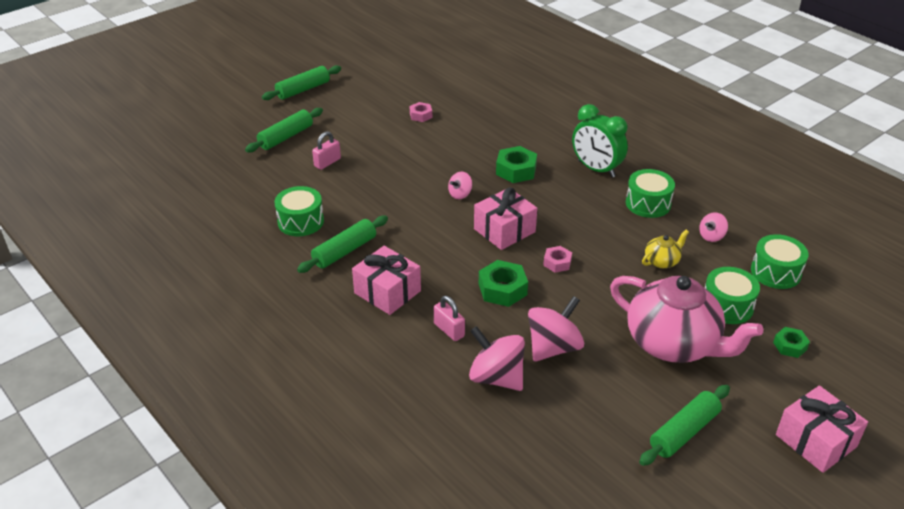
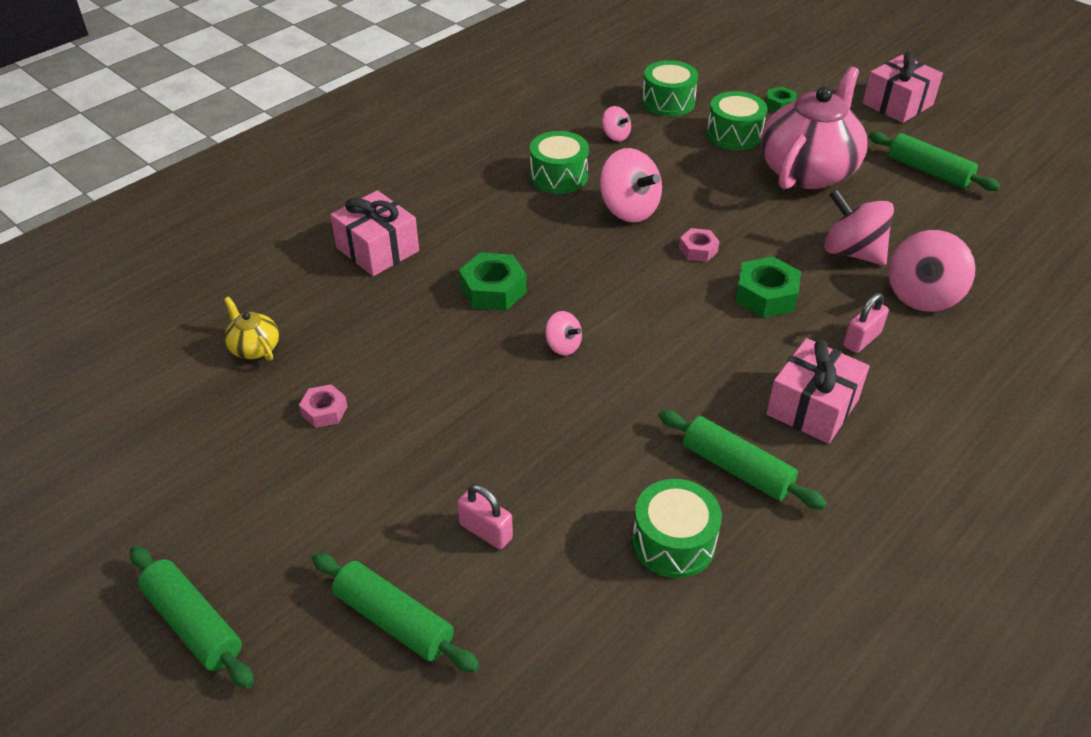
camera: 95 degrees left, 5 degrees up
pink gift [474,187,537,250] -> pink gift moved to [330,190,419,276]
green clock [572,104,628,178] -> none
yellow teapot [642,230,689,268] -> yellow teapot moved to [224,297,279,361]
none -> pink spinning top [599,148,662,222]

